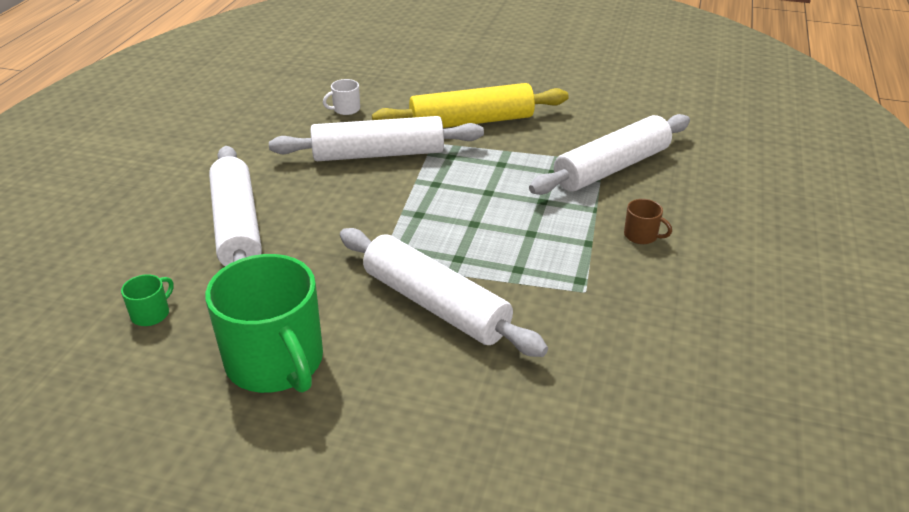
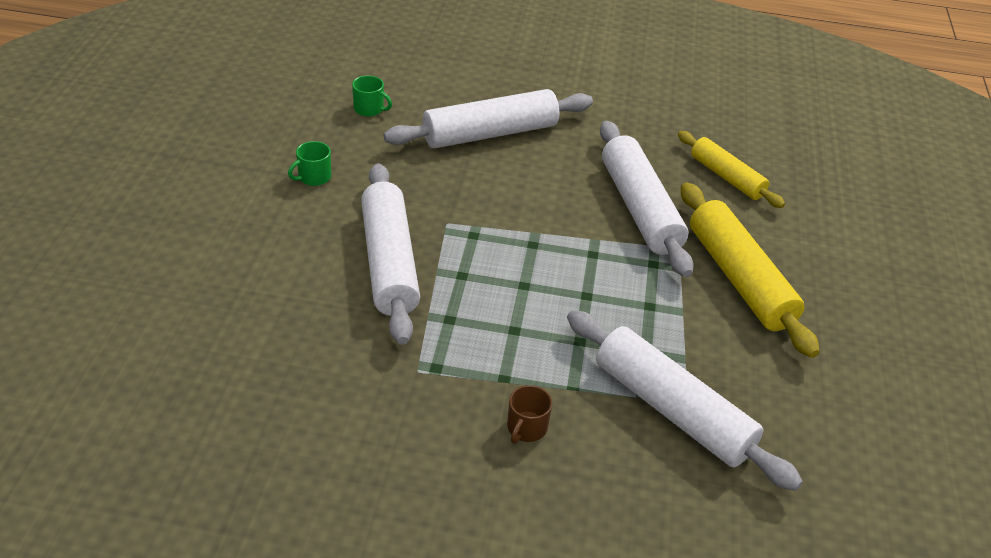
camera: 80 degrees right, 5 degrees up
green mug [205,254,323,393] -> green mug [288,141,331,186], size x0.41
white mug [323,79,360,115] -> yellow rolling pin [678,131,785,208]
white rolling pin [340,228,548,357] -> white rolling pin turned 45 degrees counterclockwise [361,163,420,345]

